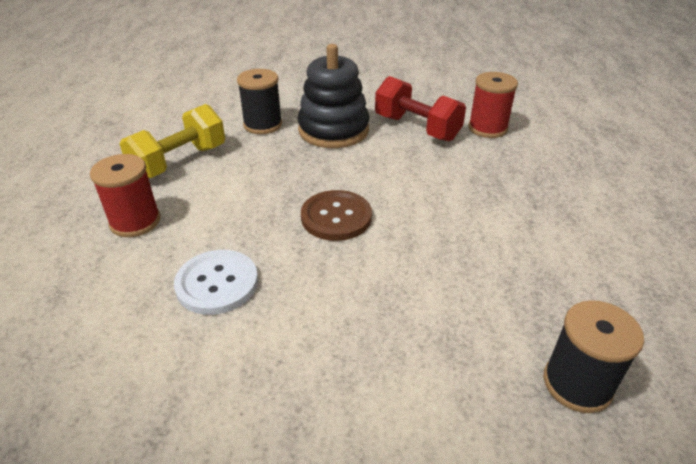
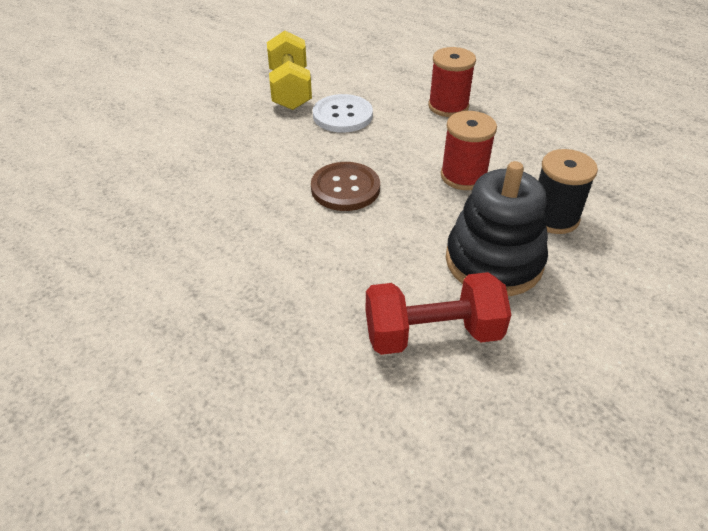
camera: 130 degrees right, 5 degrees up
yellow dumbbell [120,104,225,178] -> yellow dumbbell moved to [267,31,312,110]
red spool [468,72,518,138] -> red spool moved to [441,111,497,190]
black spool [543,300,644,413] -> none

